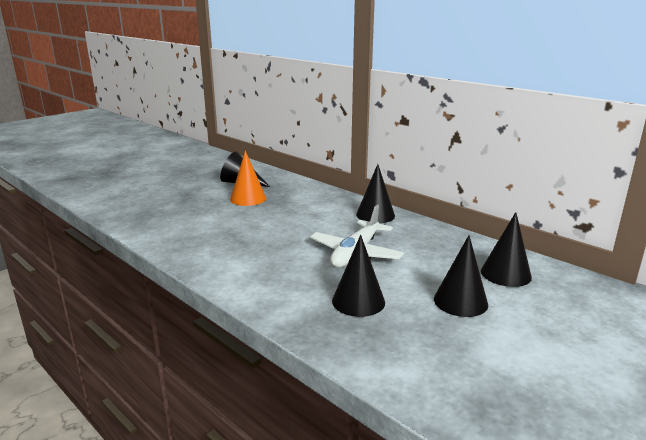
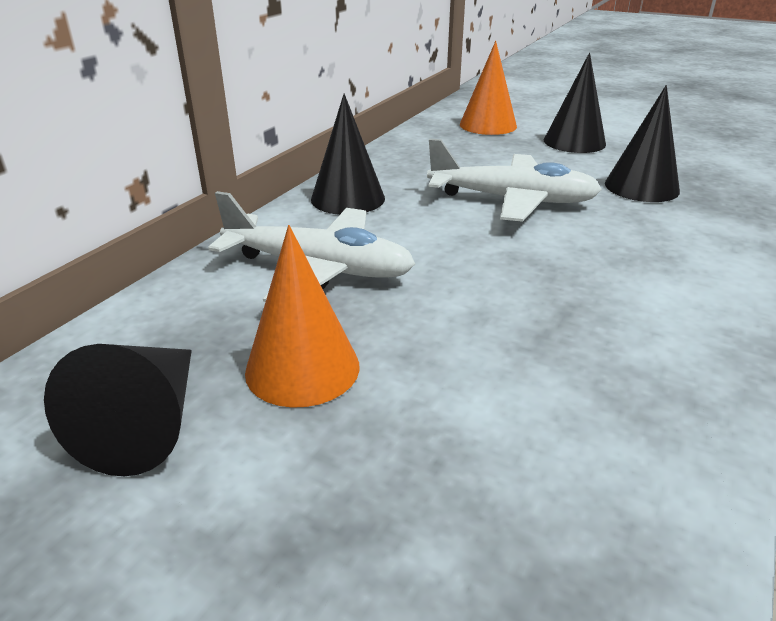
camera: 105 degrees left, 10 degrees up
black cone [481,212,532,287] -> orange cone [460,41,517,135]
none -> white plane [208,191,415,302]

